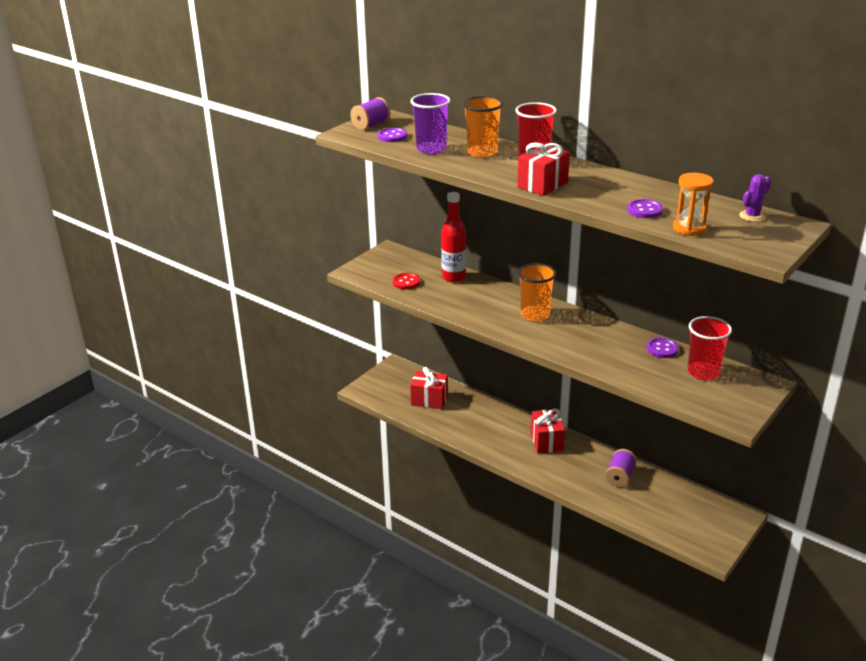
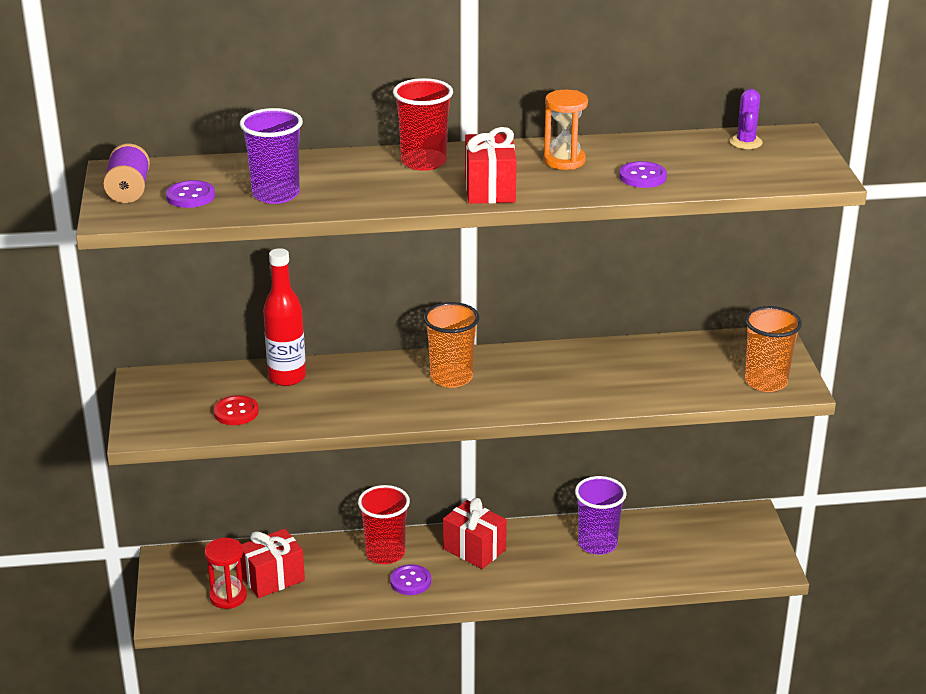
camera: 45 degrees left, 0 degrees up
orange cup [463,96,503,158] -> orange cup moved to [745,306,802,392]
purple spool [605,449,637,487] -> purple cup [575,476,627,555]
purple button [647,338,679,358] -> purple button moved to [390,564,431,595]
orange hourglass [673,173,714,236] -> orange hourglass moved to [544,90,588,170]
red cup [687,316,732,380] -> red cup moved to [358,485,410,564]
none -> red hourglass [205,538,247,609]

